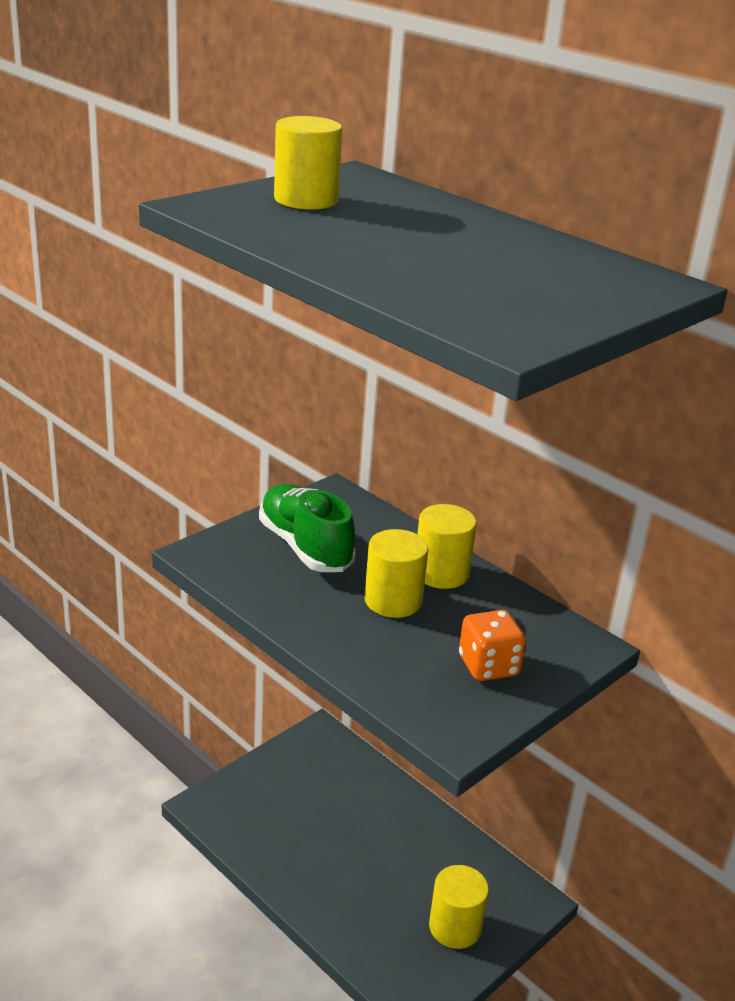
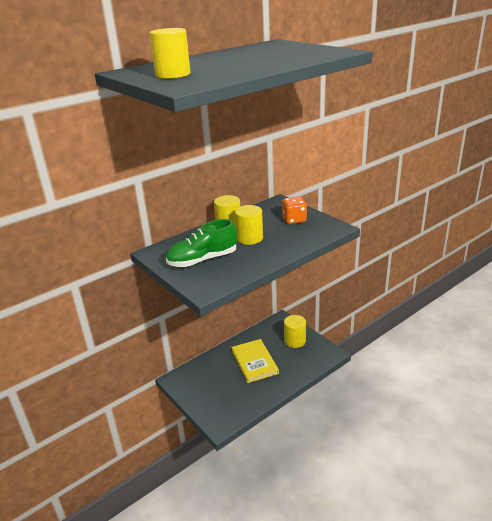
camera: 80 degrees left, 0 degrees up
none -> yellow book [231,339,279,383]

